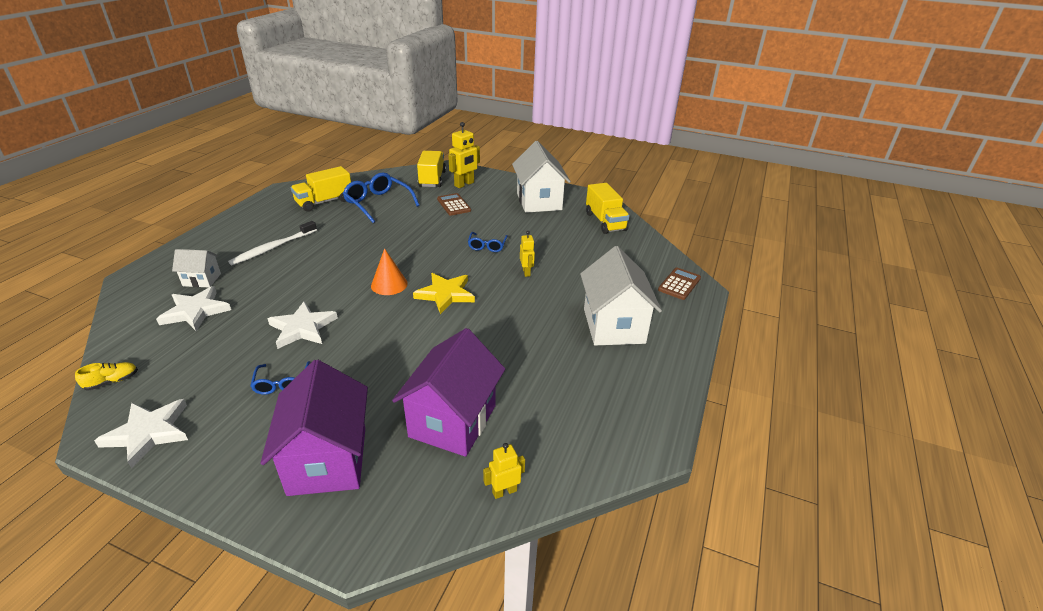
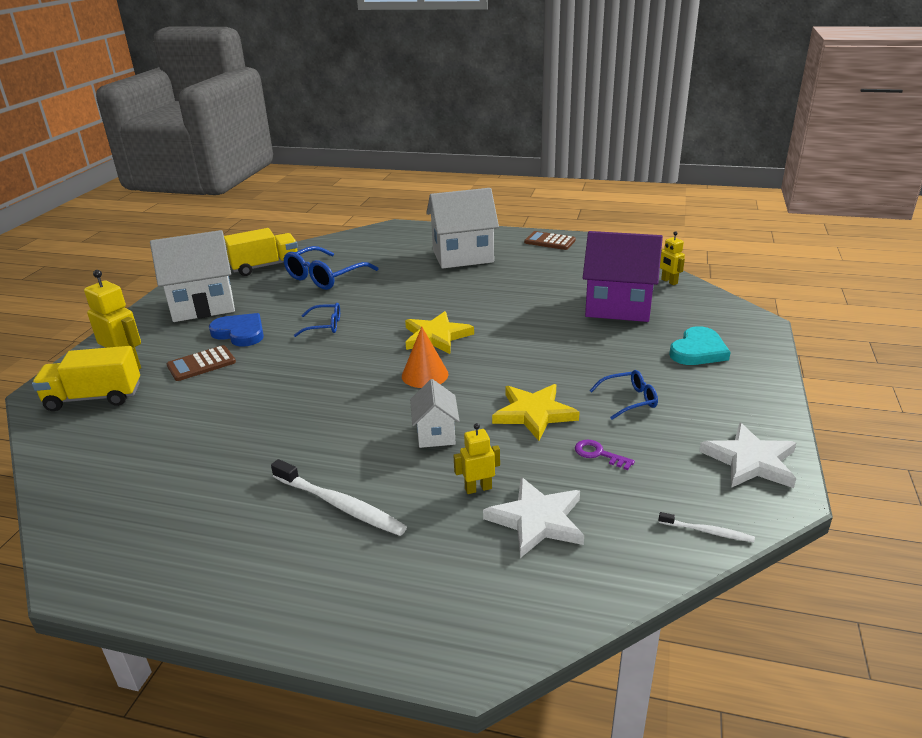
camera: 95 degrees left, 5 degrees down
yellow shoe [75,362,138,390] -> white toothbrush [659,512,755,542]
white house [172,249,221,287] -> white house moved to [410,379,460,448]
purple house [260,360,368,496] -> turquoise heart [669,326,731,365]
white star [268,301,338,349] -> yellow star [492,384,580,441]
yellow truck [291,166,351,212] -> none
blue glasses [343,173,420,223] -> blue glasses moved to [284,246,379,290]
yellow robot [520,231,535,277] -> yellow robot moved to [454,423,500,494]
brown calculator [658,268,701,300] -> brown calculator moved to [524,231,576,250]
none -> blue heart [209,313,264,347]
none -> purple key [575,439,635,470]

